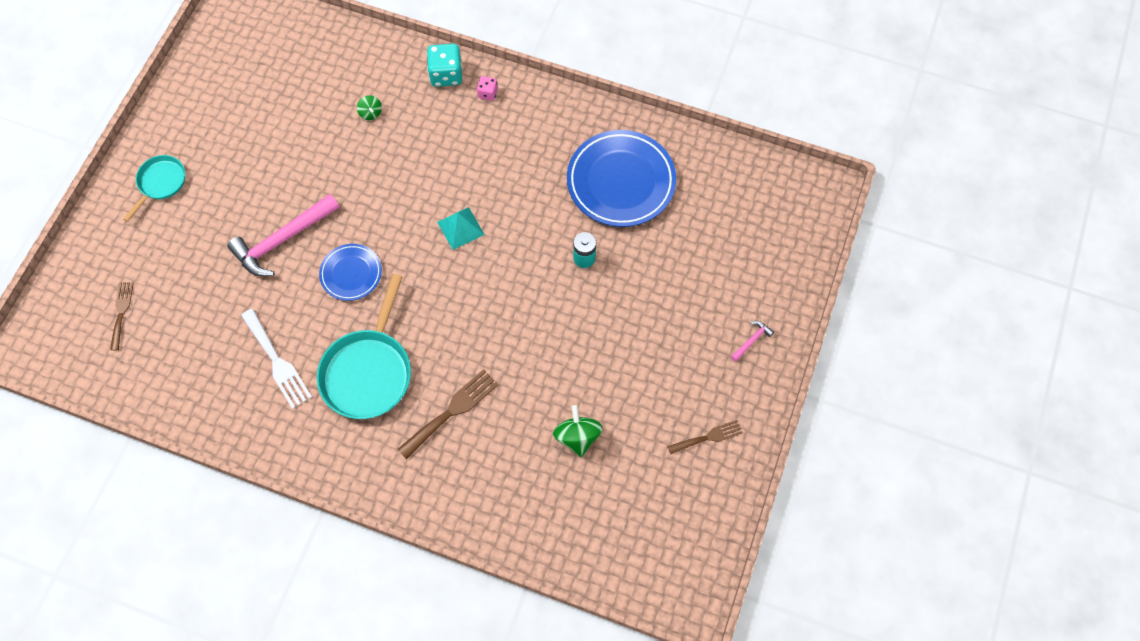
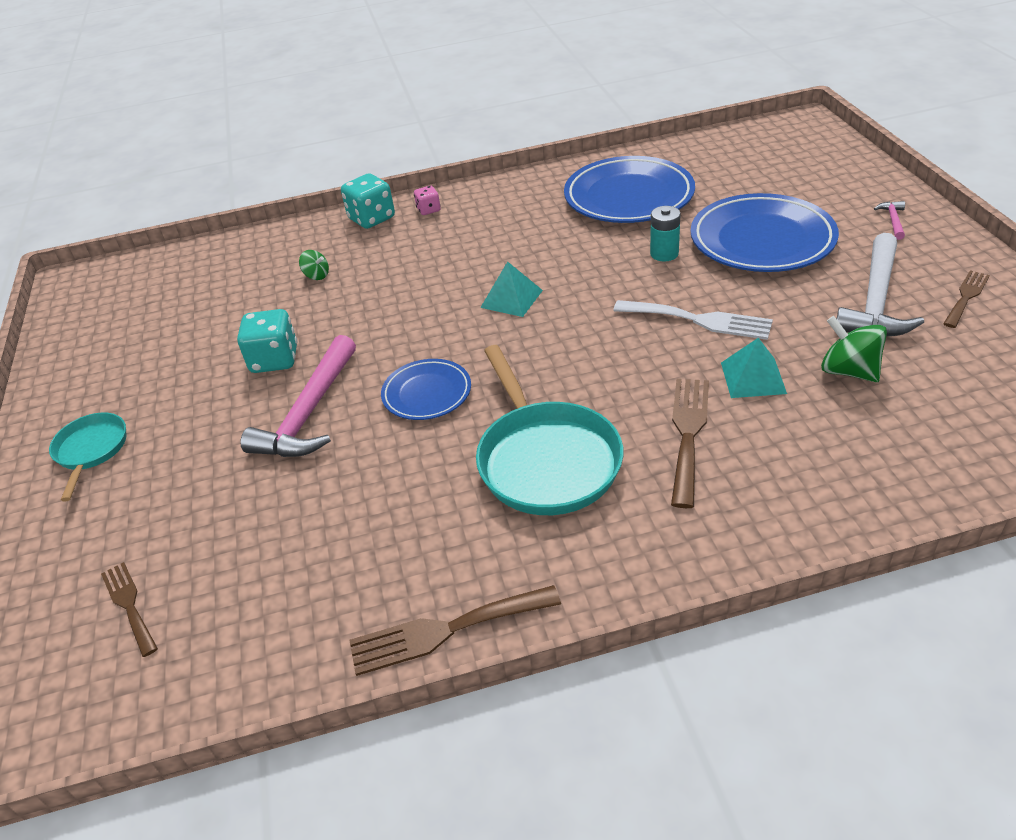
camera: 30 degrees left, 25 degrees down
white fork [241,309,312,409] -> white fork moved to [613,300,773,340]
none -> turquoise dice [237,309,297,373]
none -> brown fork [349,585,561,676]
none -> blue plate [690,193,839,272]
none -> turquoise pyramid [721,338,787,398]
none -> white hammer [837,233,924,336]

